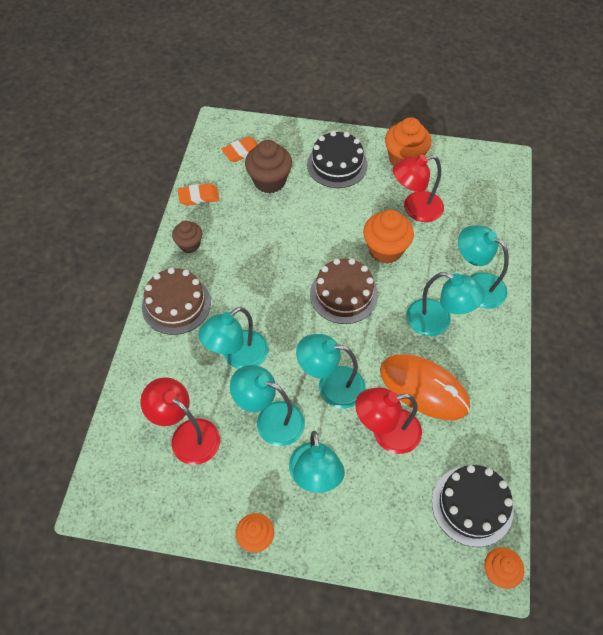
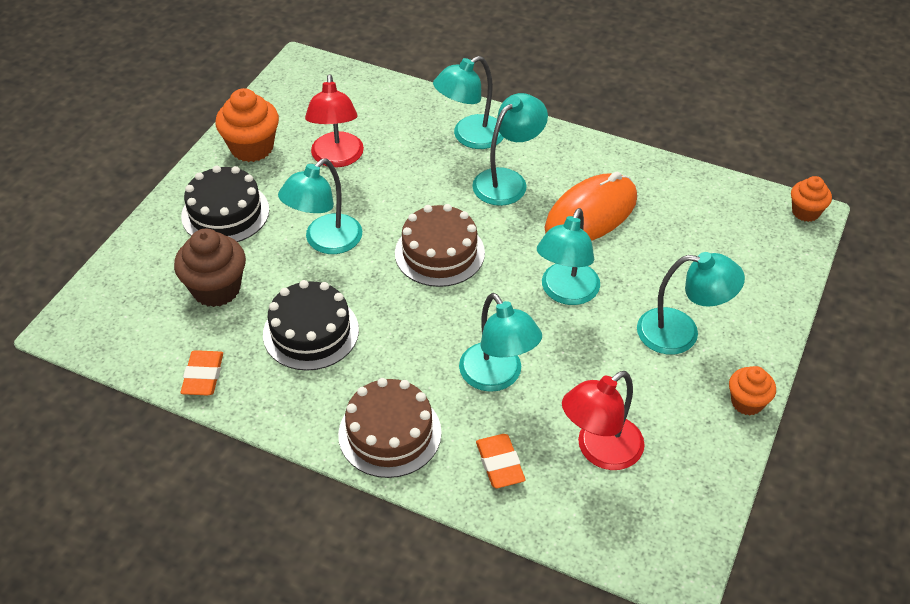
camera: 75 degrees left, 10 degrees down
brown cupcake [172,221,202,253] -> none
orange eraser [221,137,258,162] -> orange eraser moved to [476,434,525,488]
turquoise lamp [230,365,305,446] -> turquoise lamp moved to [278,158,362,254]
red lamp [355,387,422,454] -> none
orange cupcake [363,210,414,264] -> none
black cake [432,465,514,547] -> black cake moved to [263,280,359,371]

